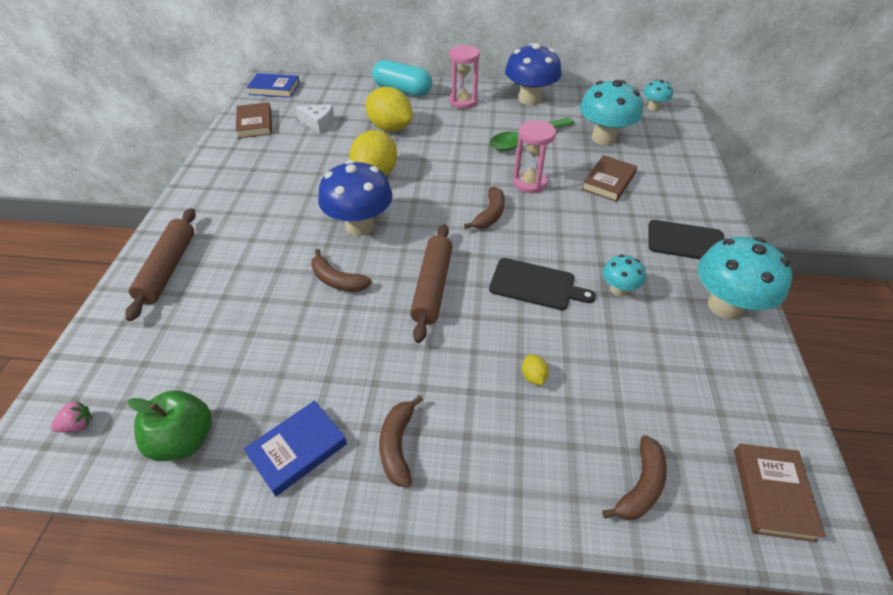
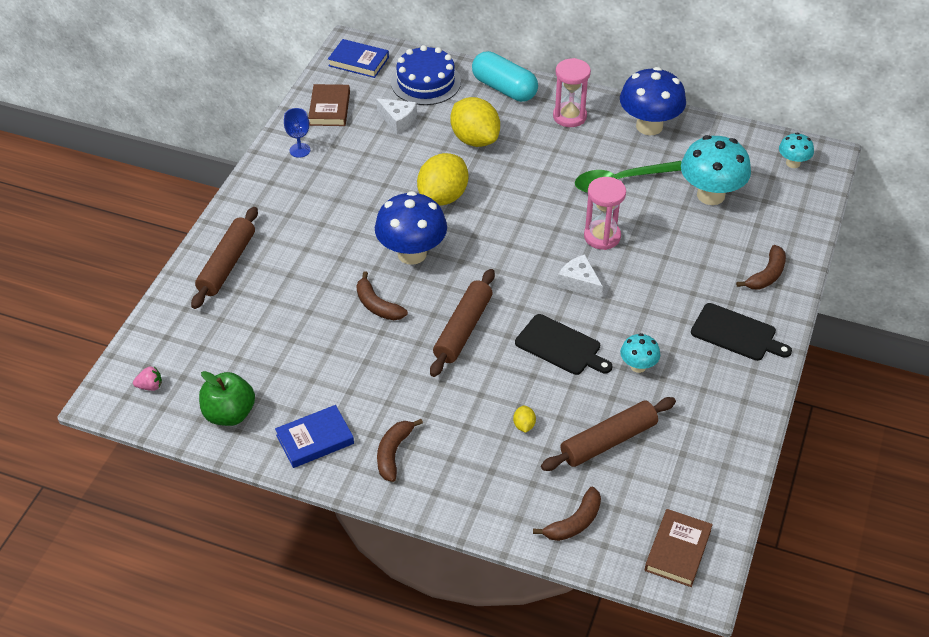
camera: 15 degrees right, 0 degrees up
brown banana [464,187,505,229] -> brown banana moved to [736,245,786,290]
brown book [582,155,637,202] -> none
turquoise mushroom [698,236,792,319] -> none
none -> blue goblet [284,108,310,158]
none -> blue cake [391,45,461,105]
none -> brown rolling pin [541,397,676,471]
none -> white cheese [557,254,603,299]

